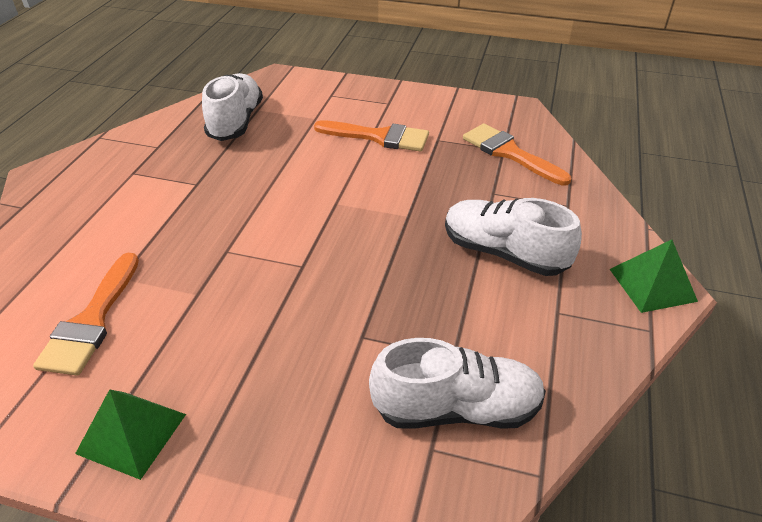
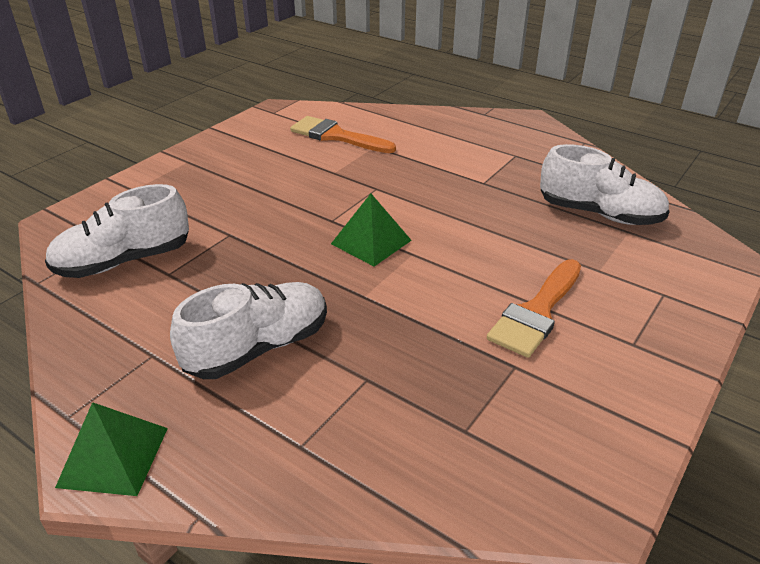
camera: 110 degrees right, 5 degrees down
green pyramid [75,389,186,480] -> green pyramid moved to [331,193,412,267]
white shoe [369,338,546,429] -> white shoe turned 45 degrees clockwise [45,184,189,278]
orange brush [463,124,571,186] -> none

